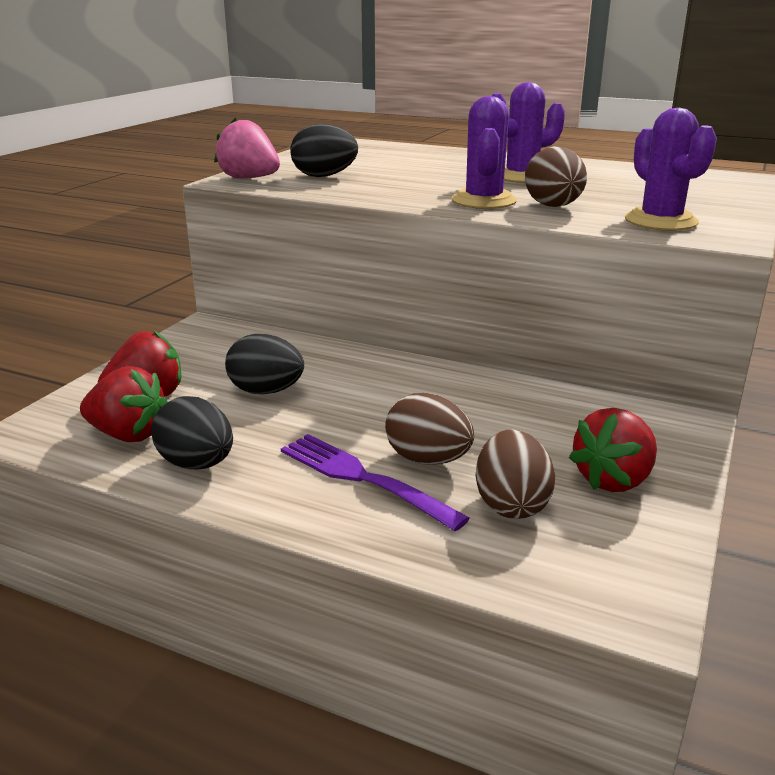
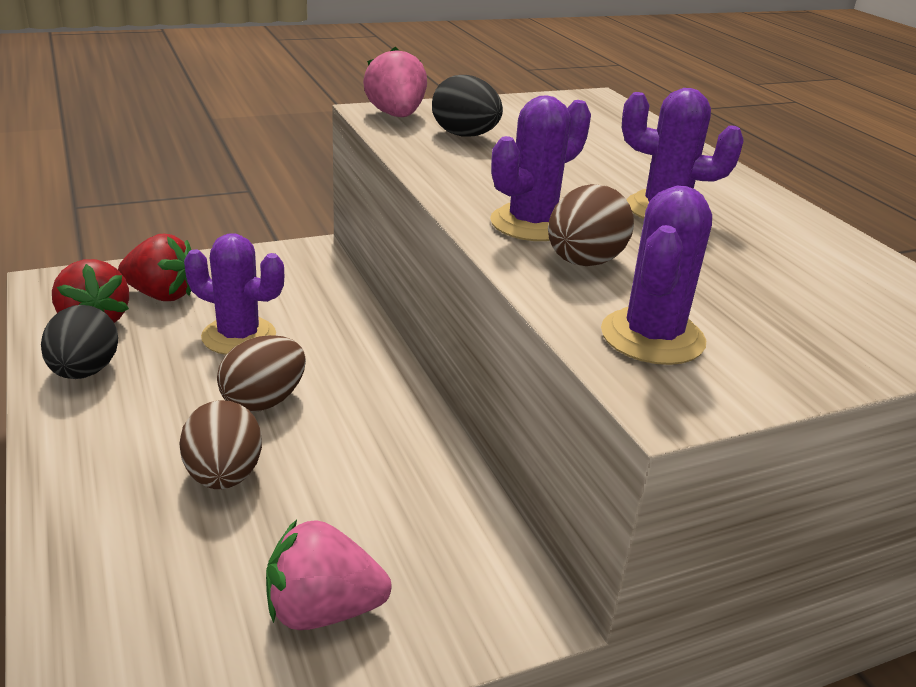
camera: 40 degrees right, 5 degrees up
black egg [225,334,304,394] -> purple cactus [184,233,284,355]
purple fork [281,434,470,531] -> none
brown egg [476,429,555,519] -> brown egg moved to [217,335,306,412]
red strawberry [569,408,657,492] -> pink strawberry [266,520,392,630]

